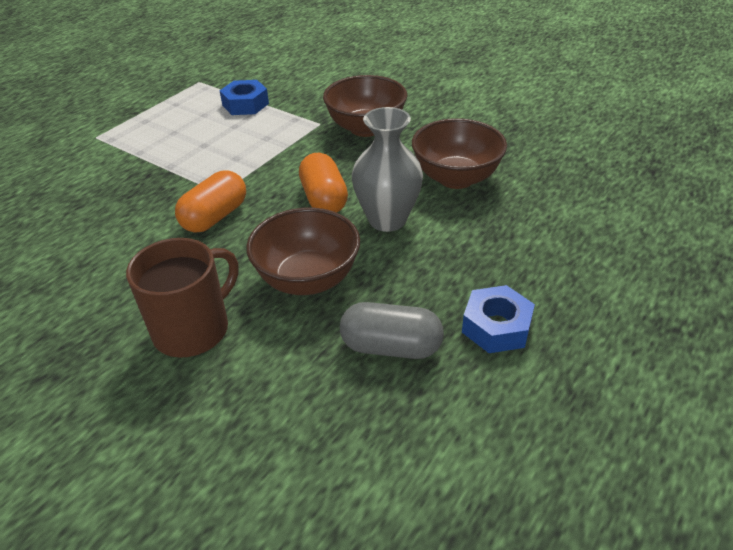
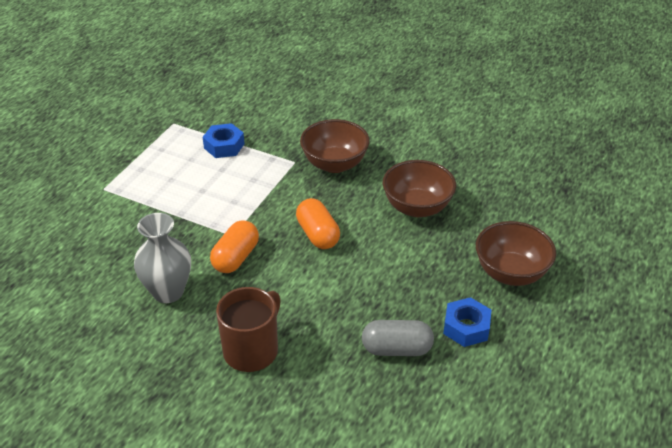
camera: 10 degrees left, 0 degrees up
brown bowl [246,208,360,295] -> brown bowl moved to [476,221,556,286]
grey vase [352,107,423,232] -> grey vase moved to [134,213,191,303]

